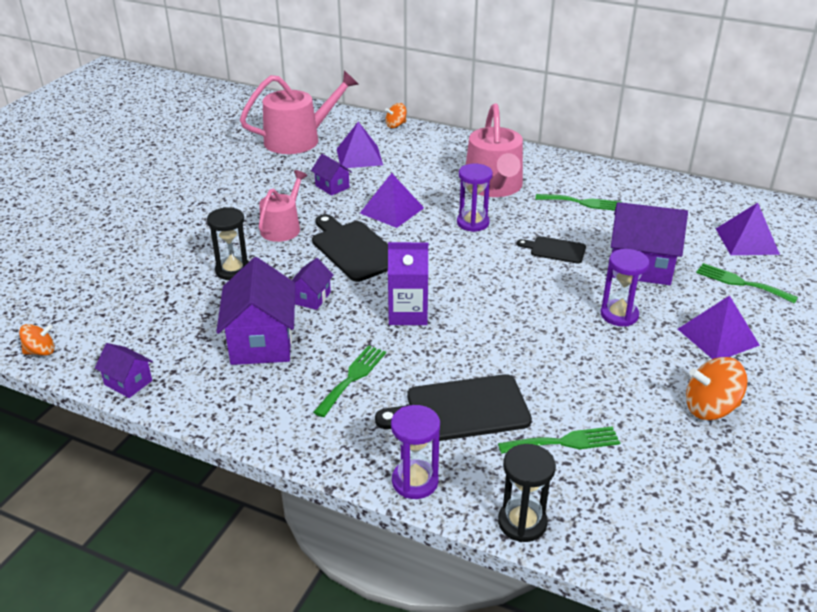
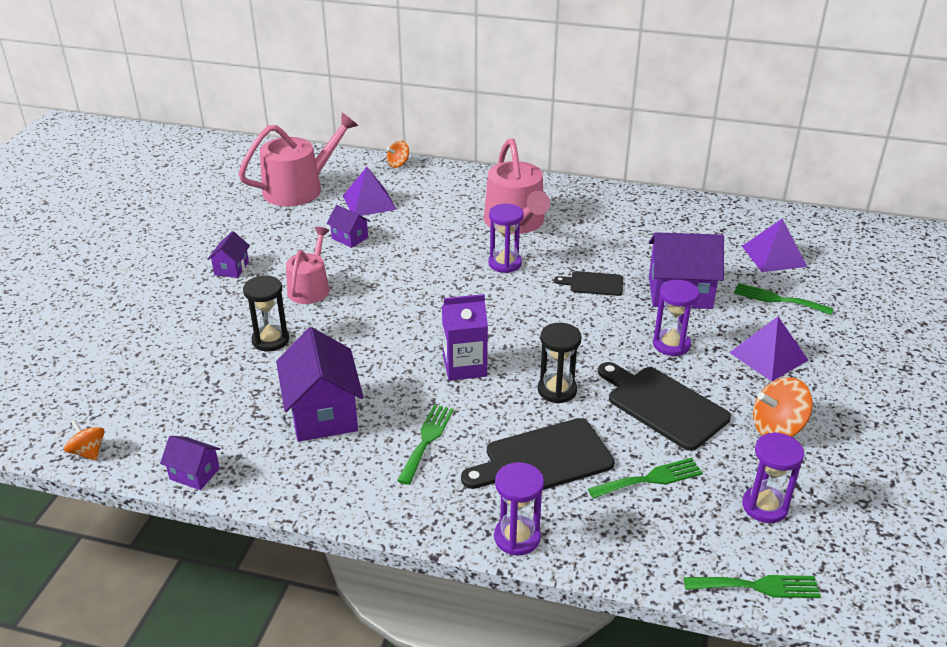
camera: 10 degrees left, 0 degrees up
orange spinning top [19,324,55,356] -> orange spinning top turned 105 degrees counterclockwise [64,420,105,461]
purple house [292,258,334,310] -> purple house moved to [207,231,250,278]
black cutting board [312,214,388,282] -> black cutting board moved to [598,362,731,451]
purple pyramid [360,173,424,228] -> none
black hourglass [498,444,556,542] -> black hourglass moved to [538,323,582,404]
green fork [535,194,622,210] -> green fork moved to [684,575,821,598]
none -> purple hourglass [742,432,804,523]

